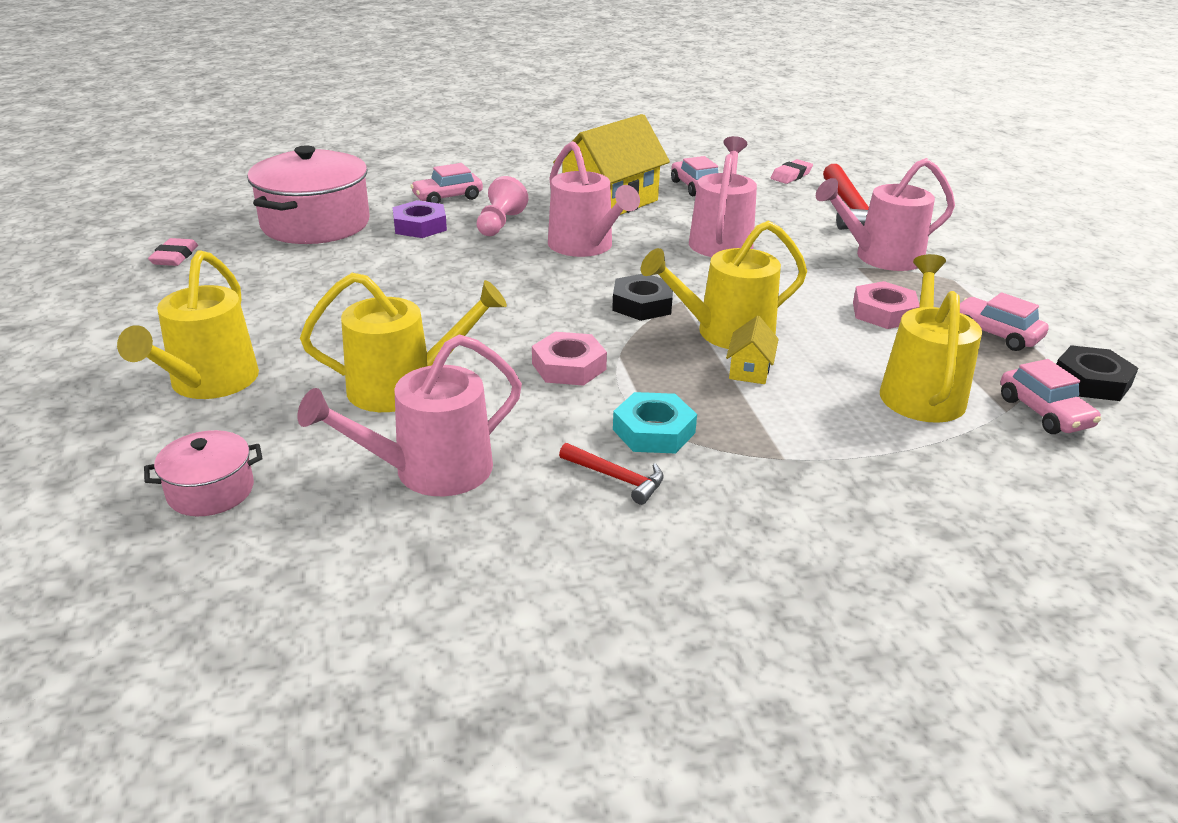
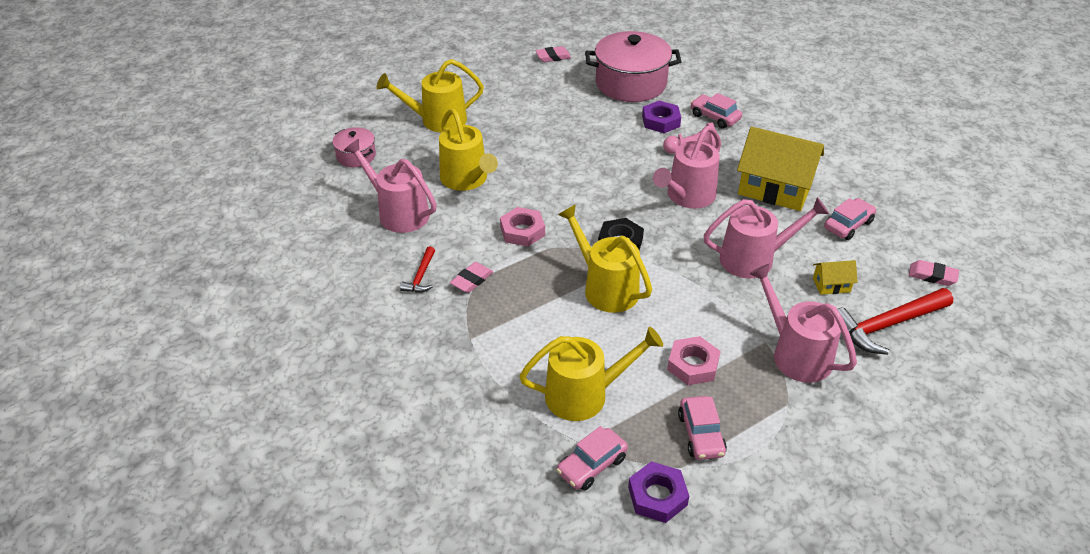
camera: 70 degrees right, 10 degrees up
turquoise nut [613,392,697,454] -> pink eraser [450,262,493,293]
yellow house [726,316,779,384] -> yellow house moved to [813,260,857,295]
pink car [960,292,1049,351] -> pink car turned 150 degrees clockwise [678,396,727,460]
black nut [1057,345,1139,401] -> purple nut [628,461,689,523]

